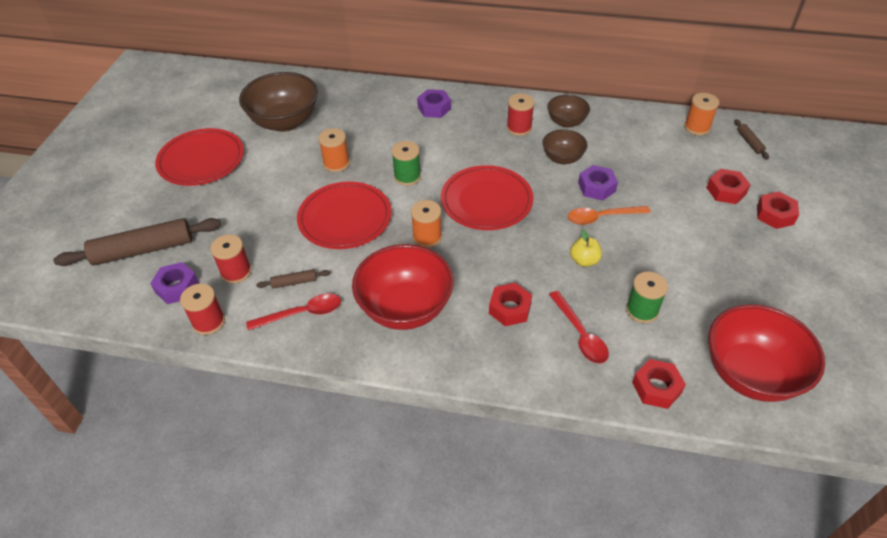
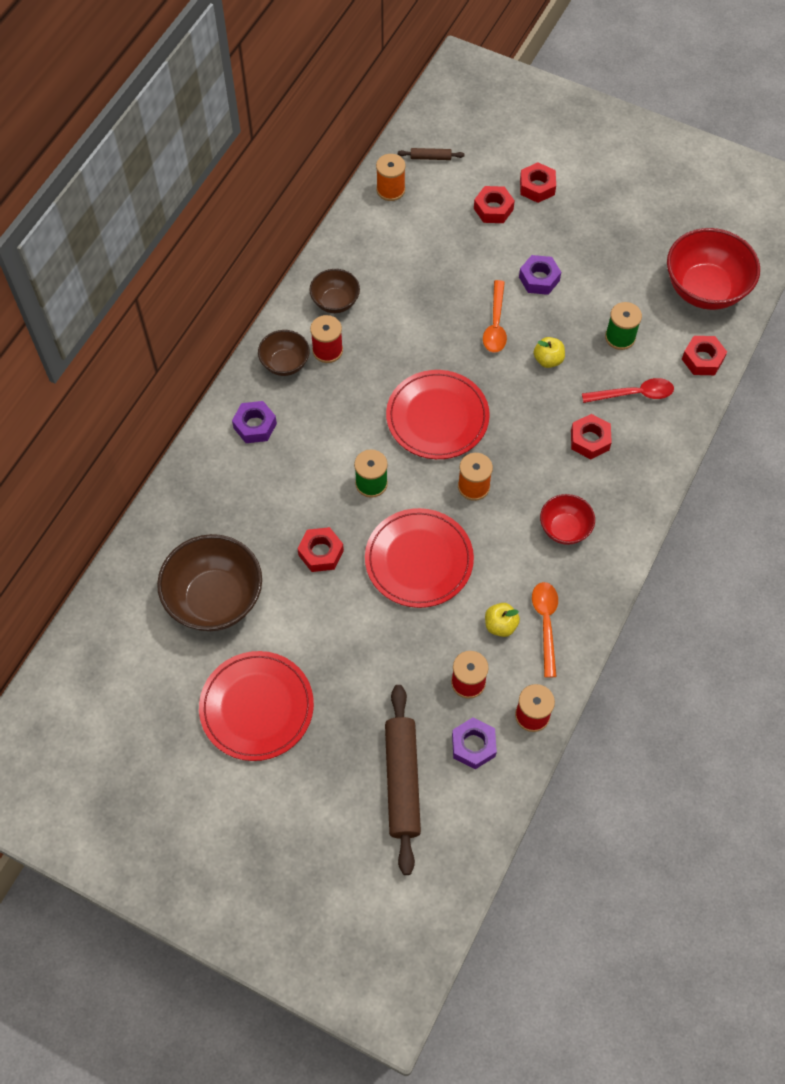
camera: 75 degrees left, 15 degrees up
red spoon [246,293,341,330] -> orange spoon [532,582,558,678]
brown rolling pin [256,269,330,289] -> yellow apple [485,603,520,637]
orange spool [318,128,350,172] -> red nut [298,527,344,572]
red bowl [352,244,454,330] -> red bowl [540,494,595,545], size x0.55
brown bowl [542,129,588,164] -> brown bowl moved to [258,330,310,376]
purple nut [578,165,618,201] -> purple nut moved to [519,255,561,295]

